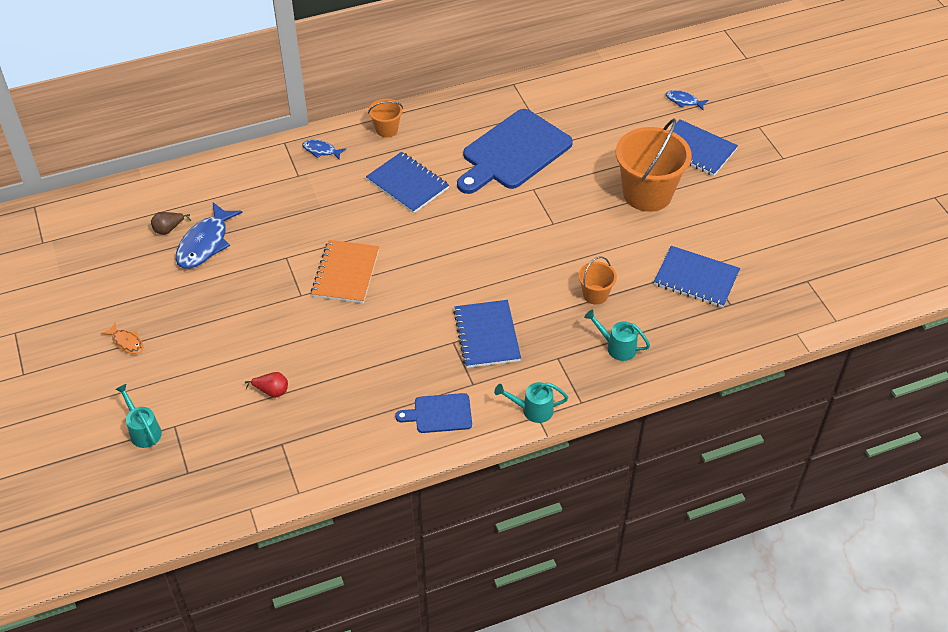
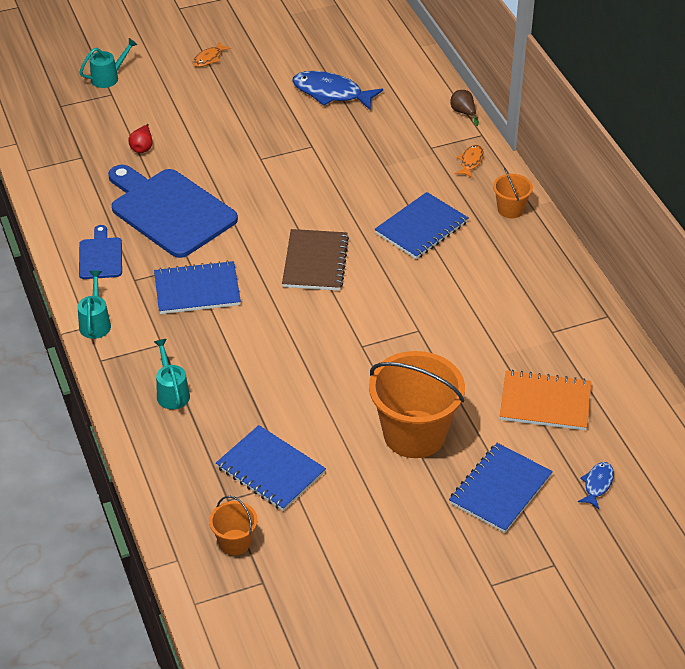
camera: 90 degrees right, 5 degrees down
brown pear [151,212,191,235] -> brown pear moved to [451,90,479,126]
blue fish [302,140,346,160] -> orange fish [455,145,484,178]
orange notebook [311,240,379,303] -> orange notebook moved to [500,370,591,431]
blue cutting board [457,109,573,194] -> blue cutting board moved to [108,165,238,258]
orange bucket [579,256,617,305] -> orange bucket moved to [209,496,257,555]
turquoise watering can [584,309,650,361] -> turquoise watering can turned 45 degrees counterclockwise [154,339,190,410]
blue notebook [654,246,740,308] -> blue notebook turned 75 degrees counterclockwise [216,425,326,511]
none -> brown notebook [282,229,349,291]

